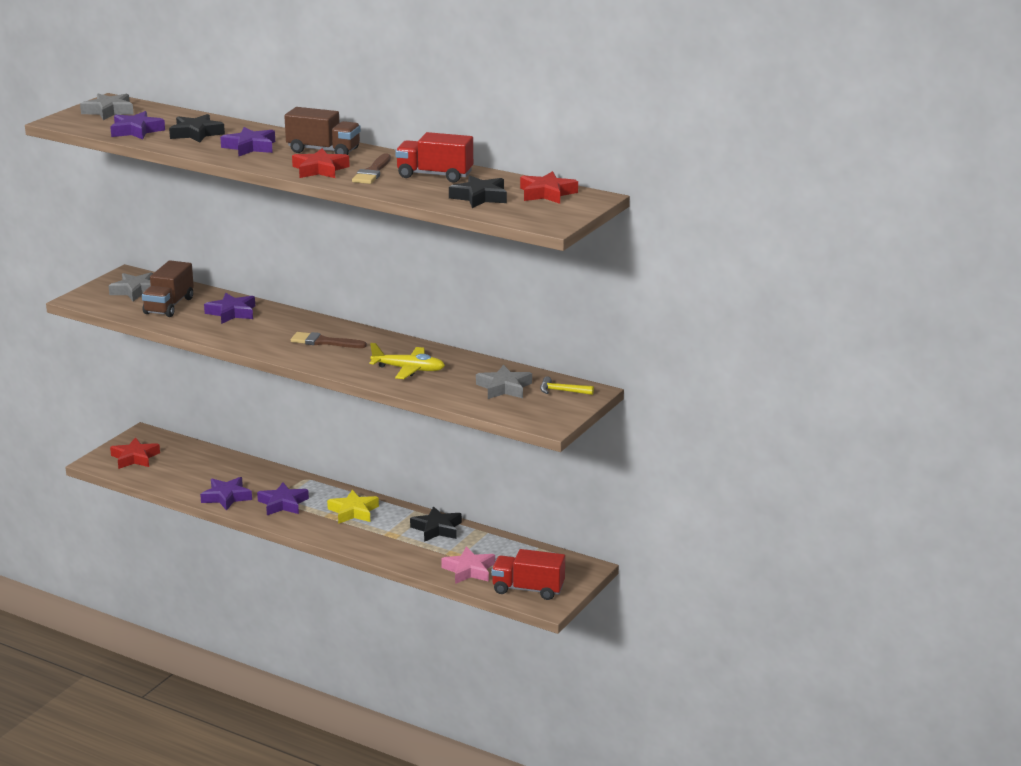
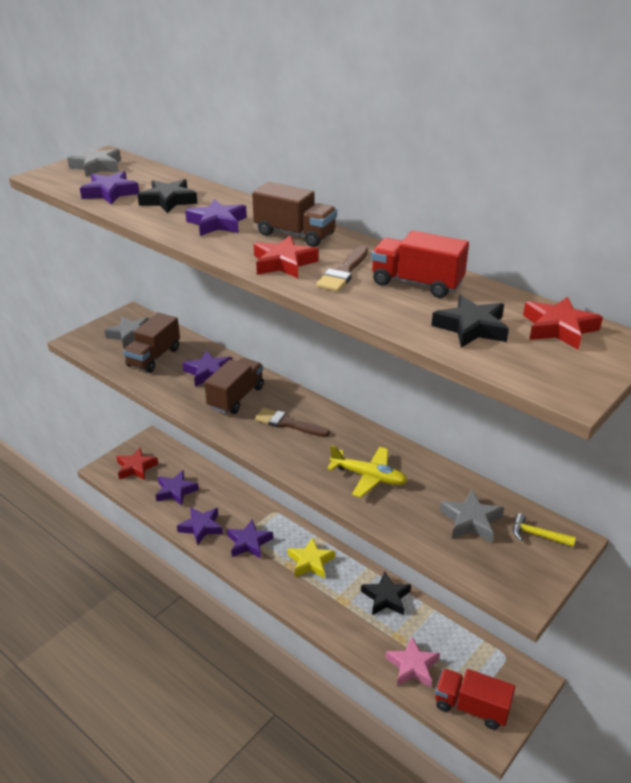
camera: 10 degrees right, 10 degrees up
none -> purple star [156,470,199,506]
none -> brown truck [204,358,264,414]

